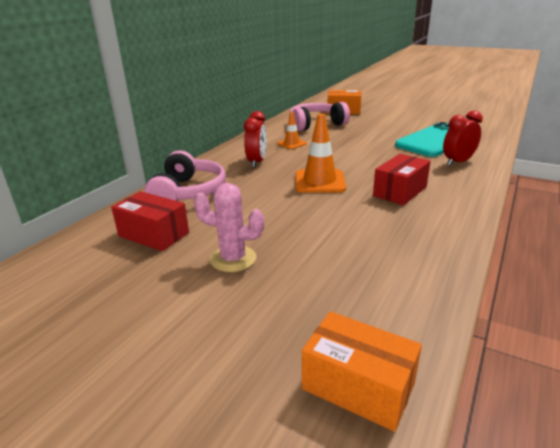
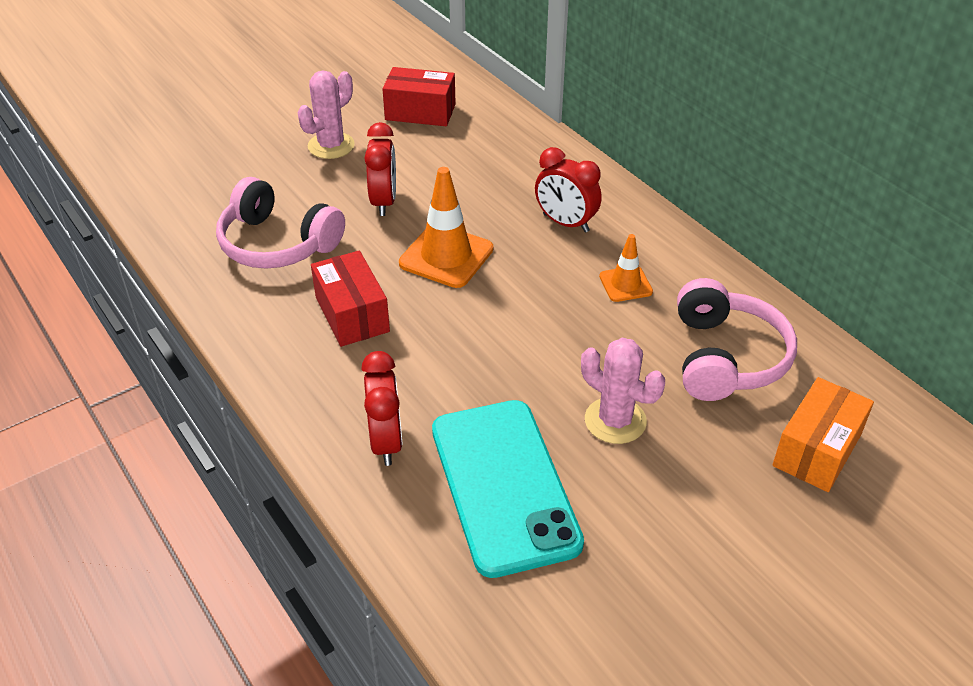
camera: 115 degrees right, 15 degrees up
red box [111,191,189,251] -> red box turned 45 degrees clockwise [382,67,456,126]
pink headphones [145,150,226,201] -> pink headphones moved to [216,177,345,269]
orange box [302,311,422,432] -> none
none -> red clock [364,122,396,216]
none -> pink cactus [581,338,665,444]

